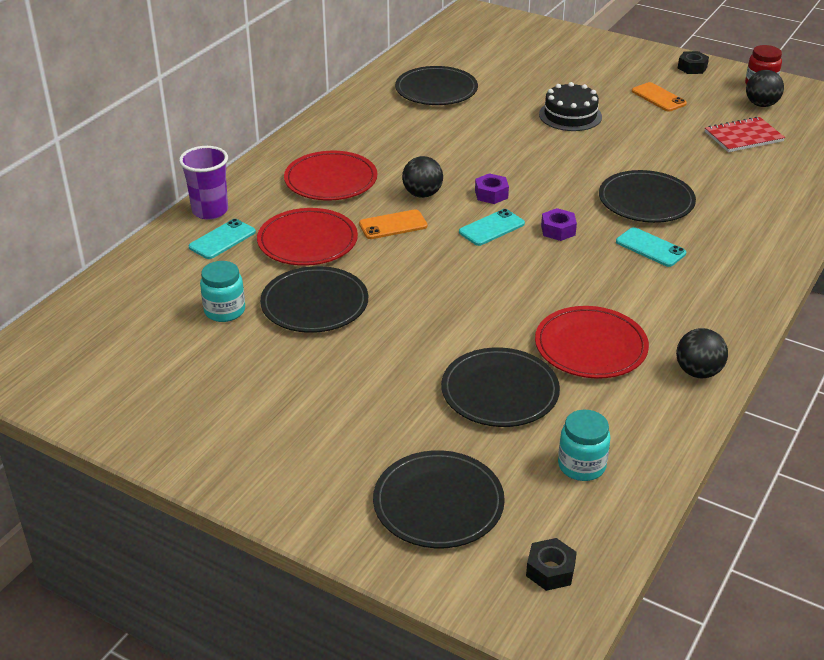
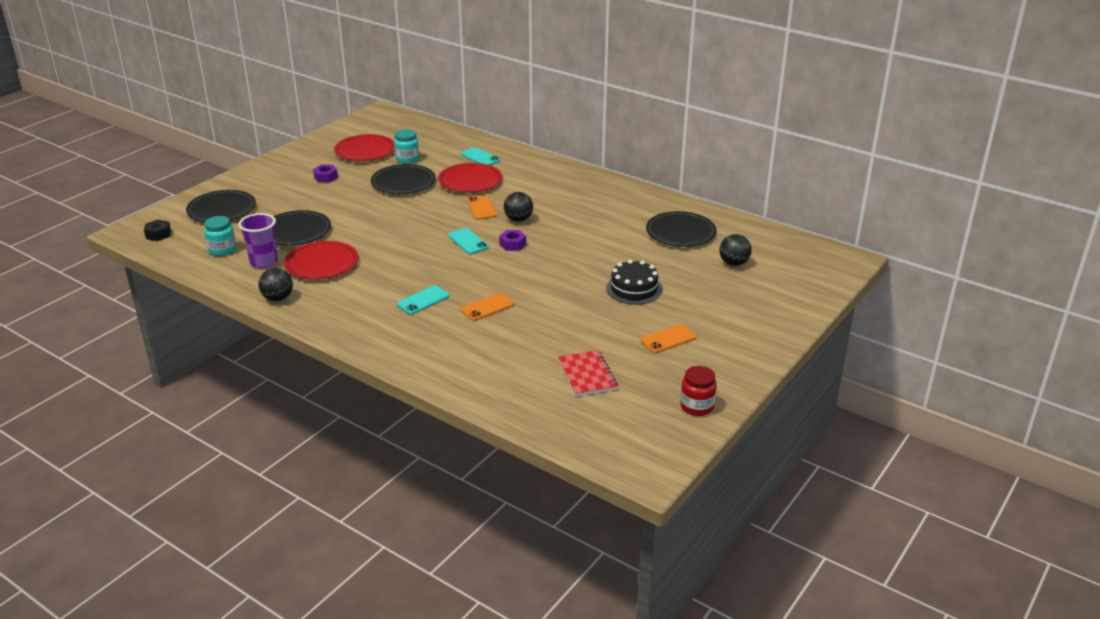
camera: 95 degrees right, 5 degrees down
purple cup [179,146,228,220] -> purple cup moved to [239,213,278,269]
red plate [284,151,377,200] -> red plate moved to [334,134,395,161]
purple nut [541,208,577,241] -> purple nut moved to [313,164,338,183]
black plate [599,170,696,223] -> orange phone [461,293,515,321]
black nut [678,51,709,74] -> none
black ball [746,70,784,107] -> black ball moved to [720,234,752,266]

